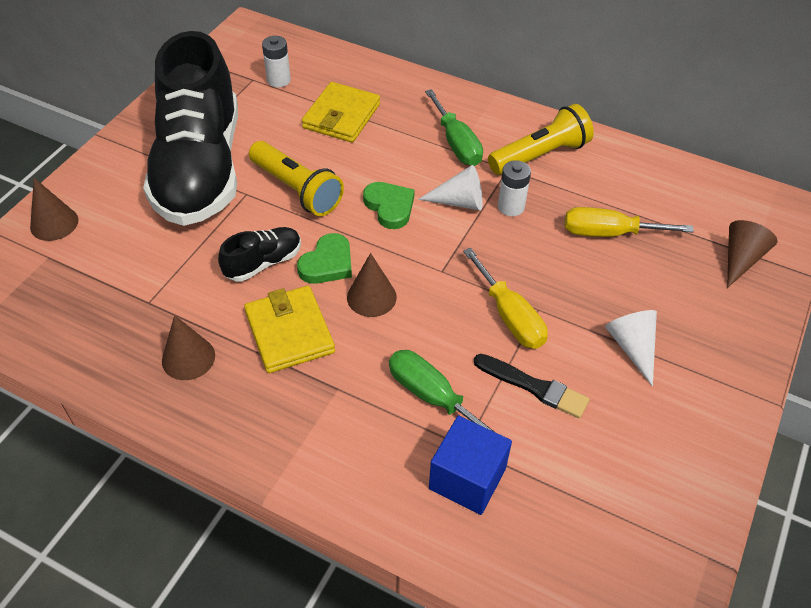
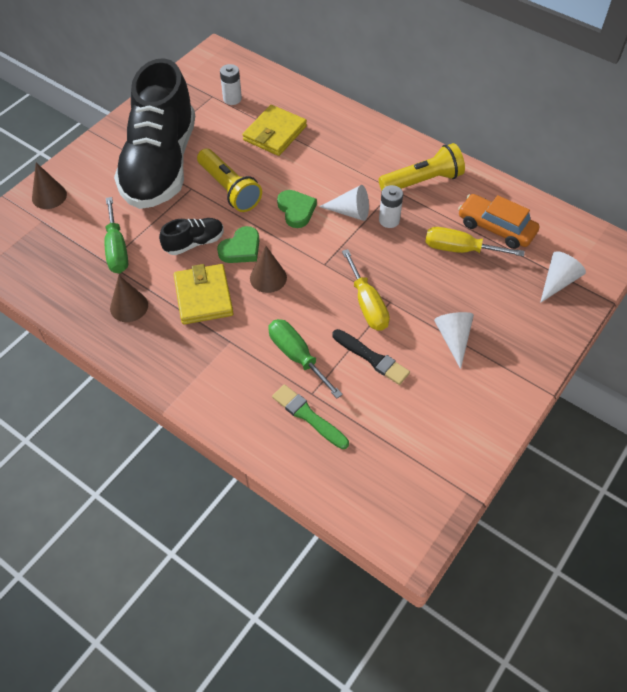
camera: 10 degrees right, 5 degrees up
green screwdriver [425,89,483,166] -> green screwdriver moved to [104,197,128,273]
blue cube [429,415,512,515] -> green brush [272,384,349,449]
brown cone [727,220,777,288] -> white cone [540,251,586,303]
none -> orange car [458,194,539,249]

